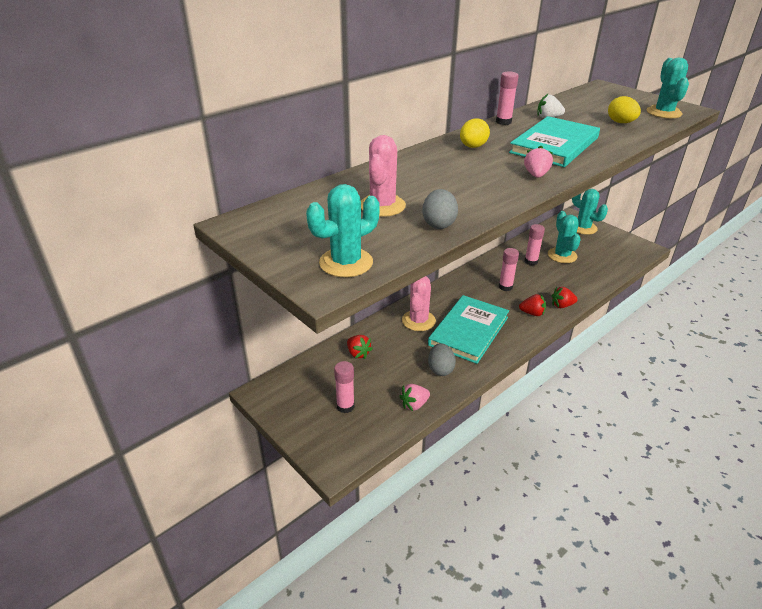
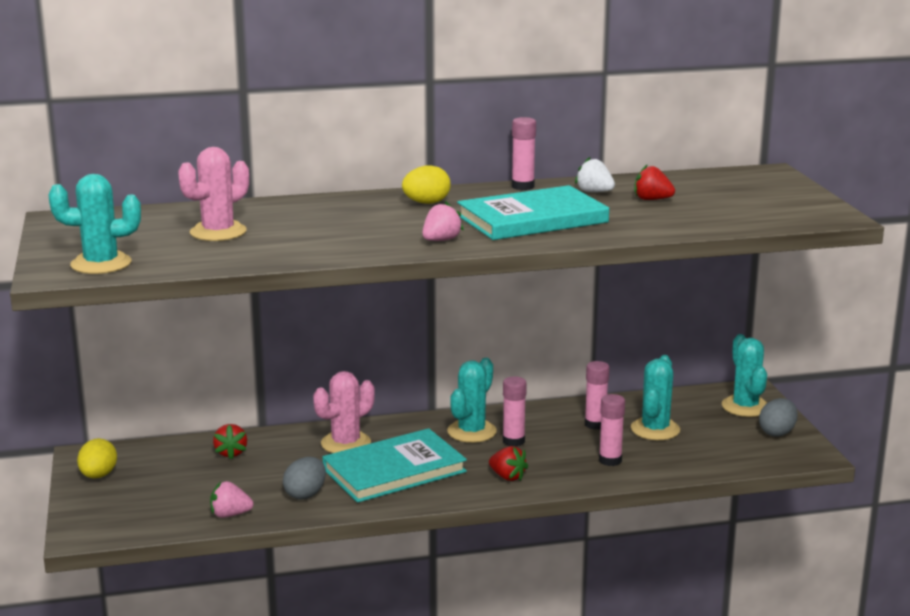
camera: 30 degrees right, 15 degrees down
pink glue stick [334,361,355,413] -> pink glue stick moved to [599,394,625,466]
grey egg [422,189,458,229] -> grey egg moved to [759,398,798,437]
red strawberry [552,287,578,308] -> red strawberry moved to [634,164,675,200]
yellow egg [608,96,641,123] -> yellow egg moved to [77,438,117,478]
turquoise cactus [647,57,689,118] -> turquoise cactus moved to [447,358,497,443]

